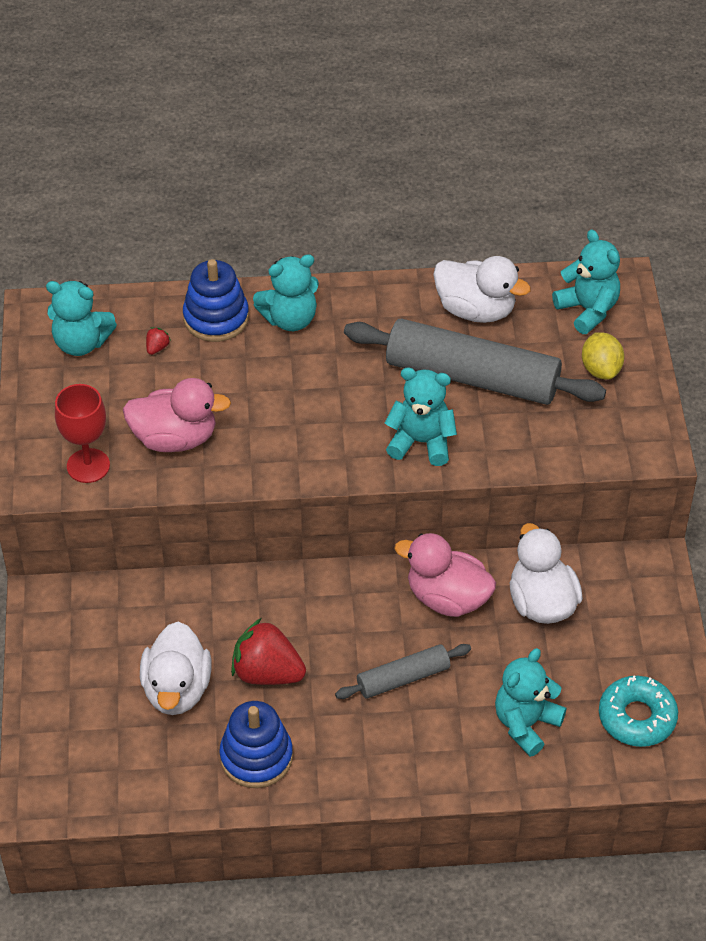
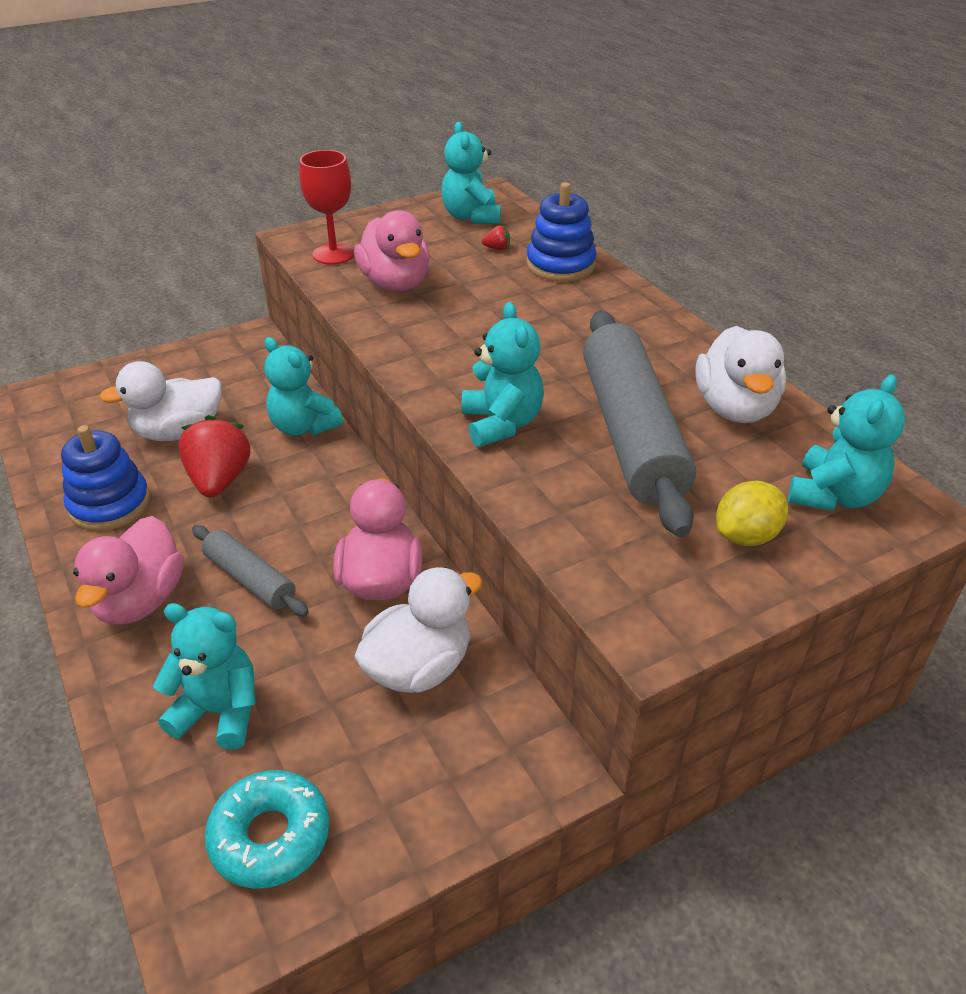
camera: 65 degrees right, 10 degrees down
turquoise teddy bear [253,254,319,331] -> turquoise teddy bear moved to [264,337,343,436]
none -> pink duck [73,516,184,624]

